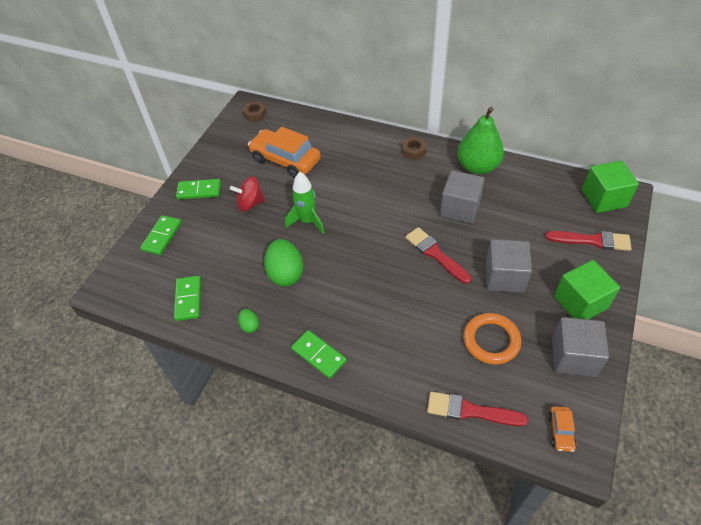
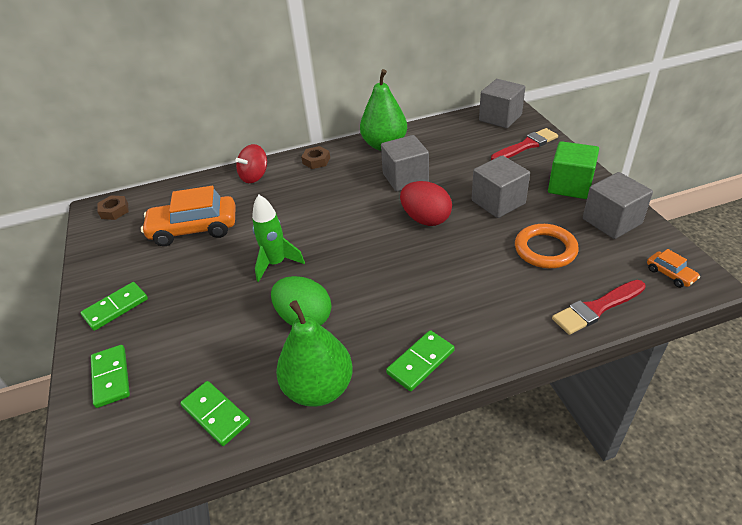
camera: 40 degrees left, 10 degrees down
red spinning top [230,176,265,212] -> red spinning top moved to [235,144,267,183]
green egg [238,309,259,333] -> green pear [276,300,353,407]
green domino [291,330,346,379] -> green domino turned 45 degrees counterclockwise [386,330,455,391]
red brush [405,227,471,284] -> red egg [400,181,452,226]
green cube [582,160,639,213] -> grey cube [479,79,525,128]

